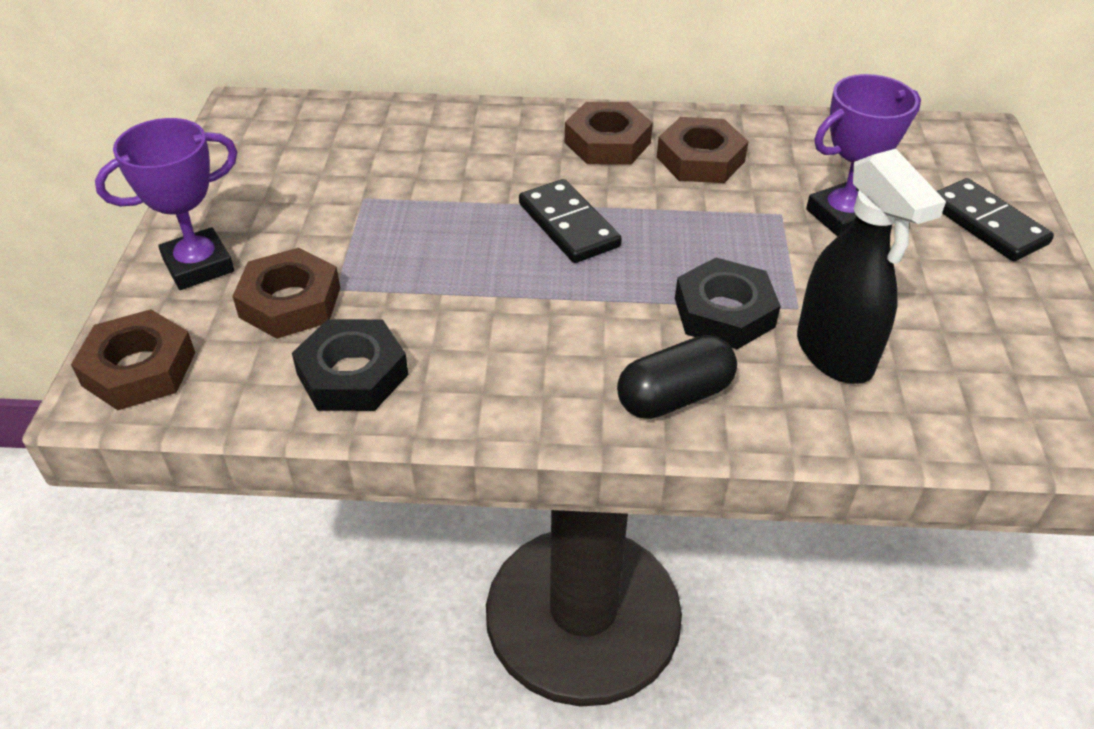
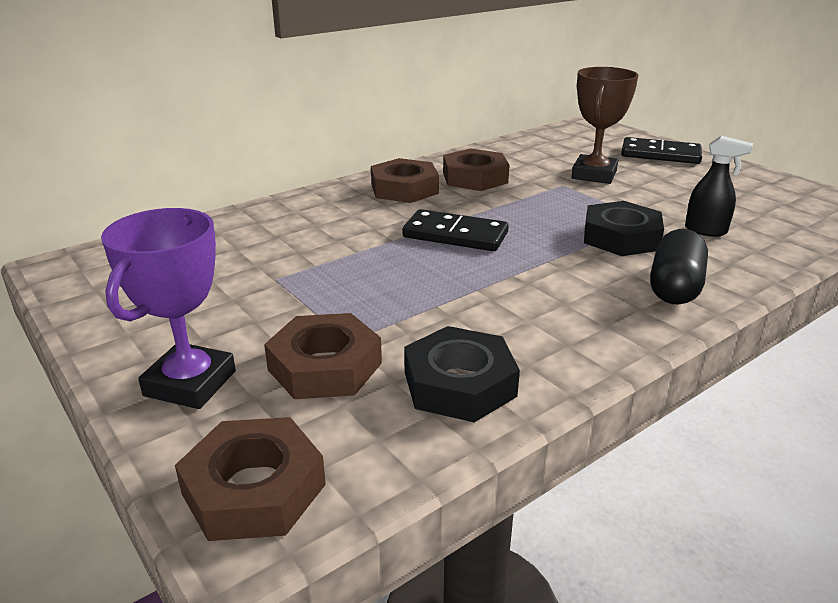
camera: 40 degrees left, 15 degrees down
black spray bottle [797,149,946,384] -> black spray bottle [685,136,753,237], size x0.55
purple trophy [806,74,921,237] -> brown trophy [572,67,638,184]

